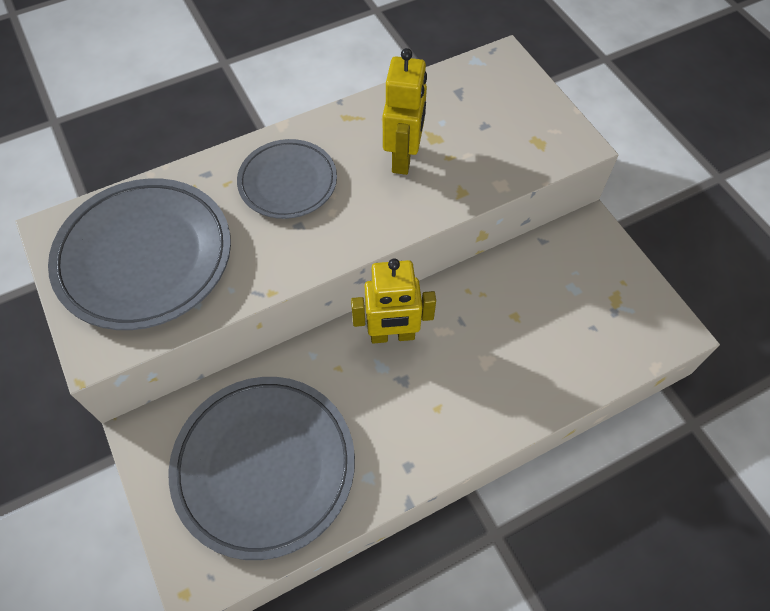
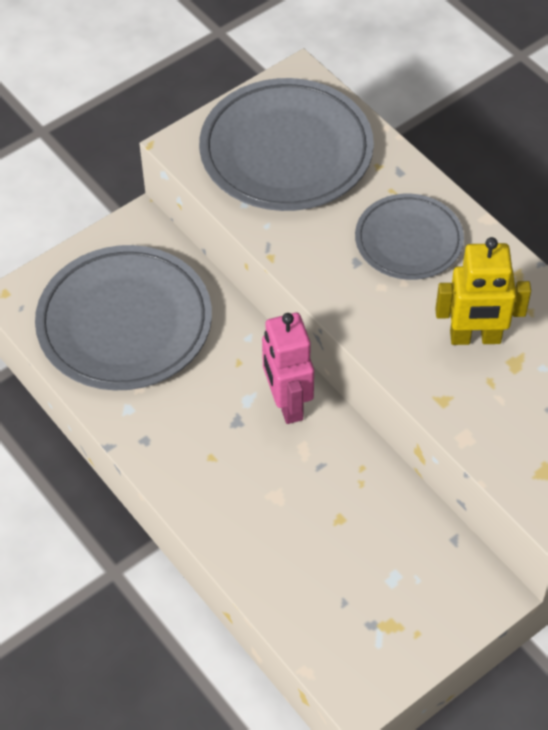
camera: 80 degrees right, 5 degrees down
yellow robot [351,258,436,344] -> pink robot [262,313,314,424]

